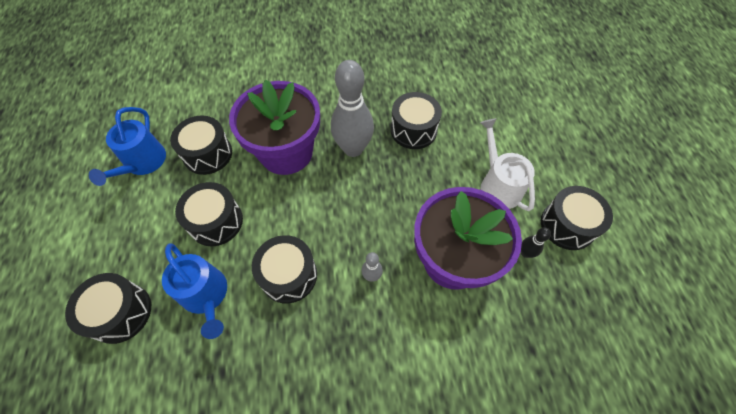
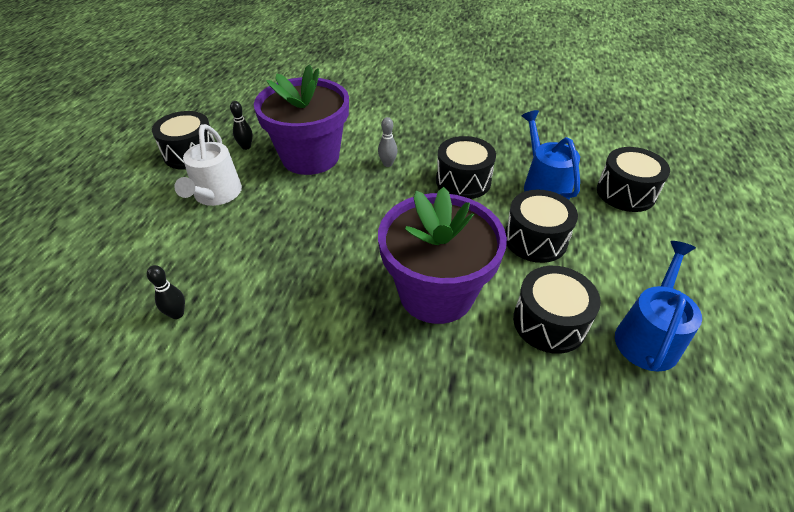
camera: 160 degrees left, 15 degrees down
grey bowling pin [331,60,374,157] -> none
black drum [391,92,442,149] -> none
none -> black bowling pin [147,265,185,319]

